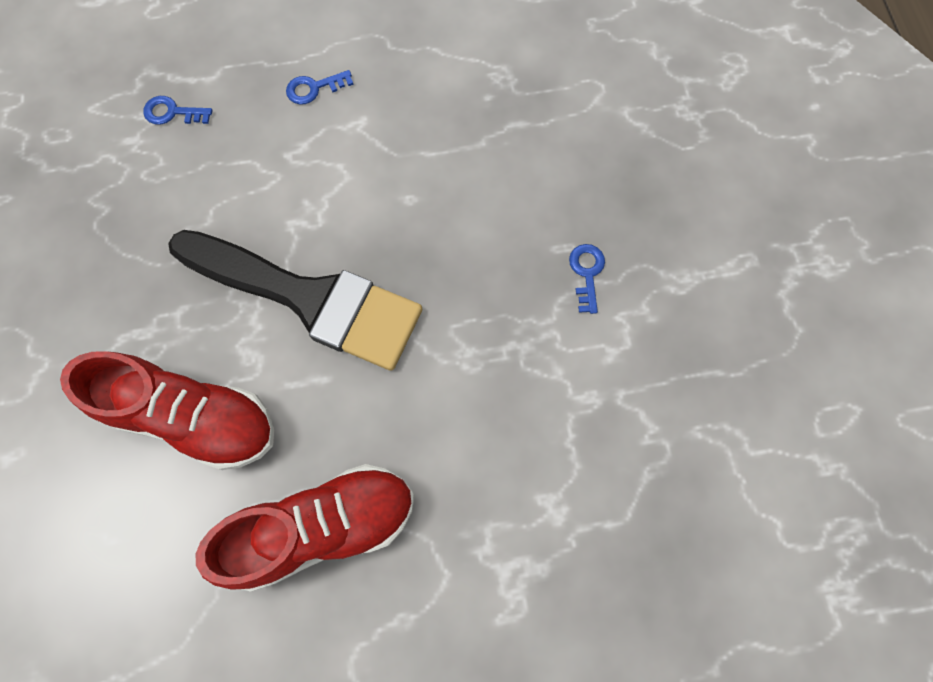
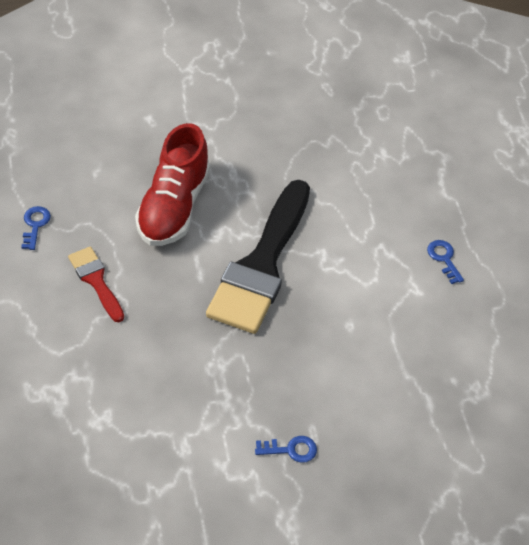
camera: 85 degrees right, 20 degrees down
blue key [143,96,212,125] -> blue key moved to [21,206,51,250]
red shoe [196,464,414,592] -> red brush [68,246,124,322]

